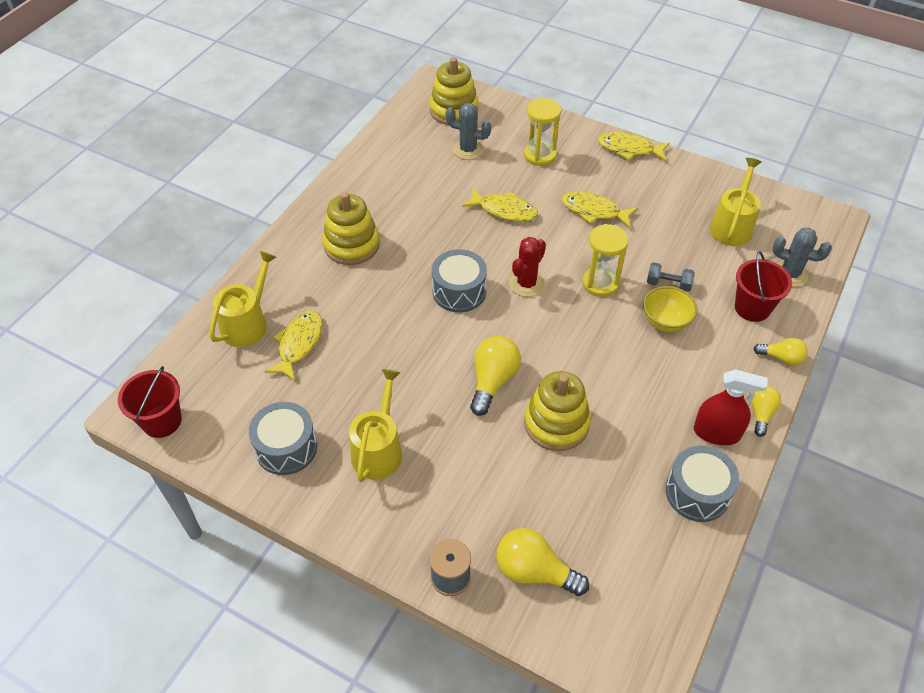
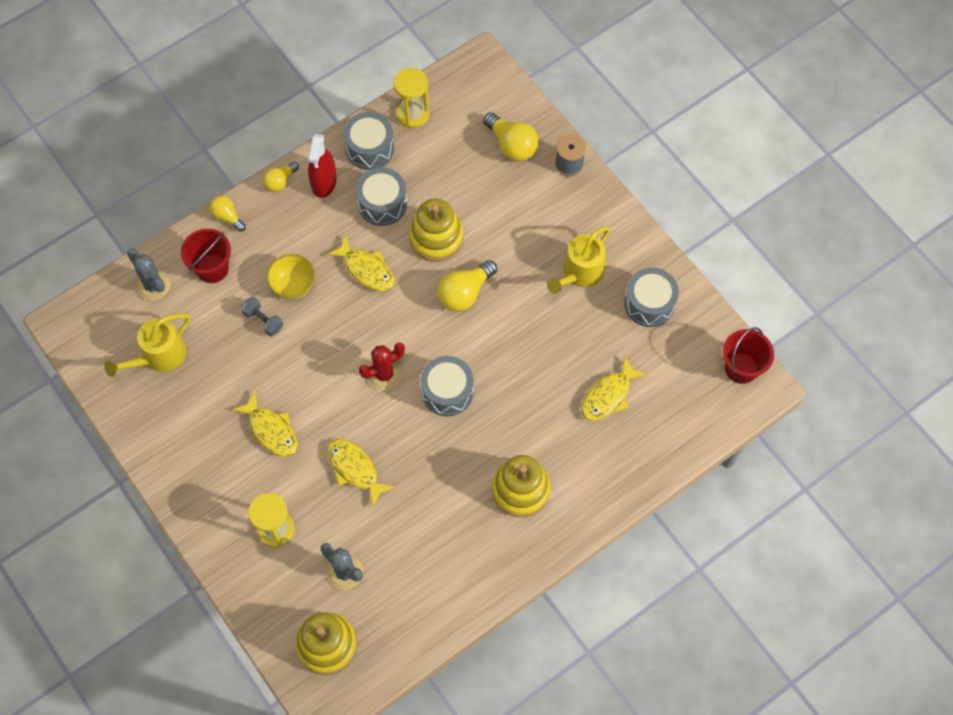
camera: 155 degrees left, 15 degrees up
yellow watering can [209,251,276,347] -> none
yellow hourglass [582,224,629,297] -> yellow hourglass moved to [394,68,430,128]
yellow fish [598,132,670,161] -> yellow fish moved to [326,235,395,292]
red spray bottle [694,369,768,445] -> red spray bottle turned 120 degrees counterclockwise [308,134,337,198]
none -> grey drum [356,167,407,226]

